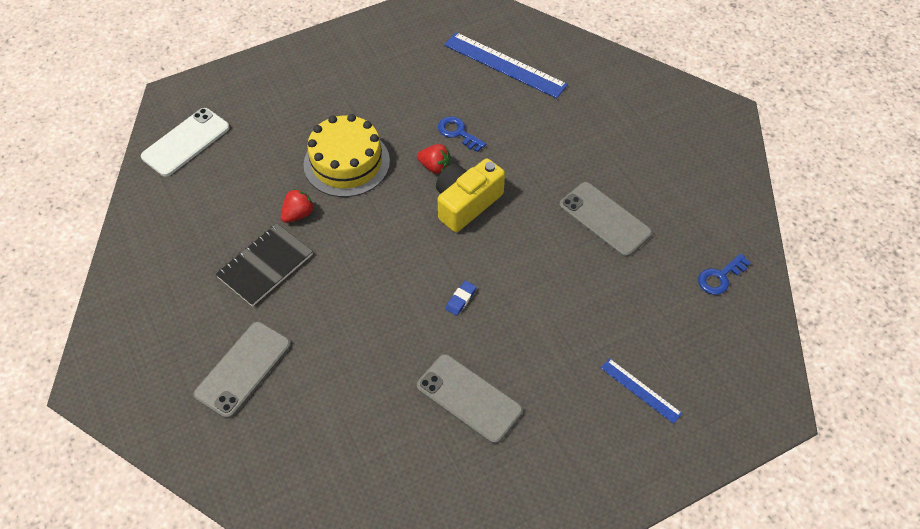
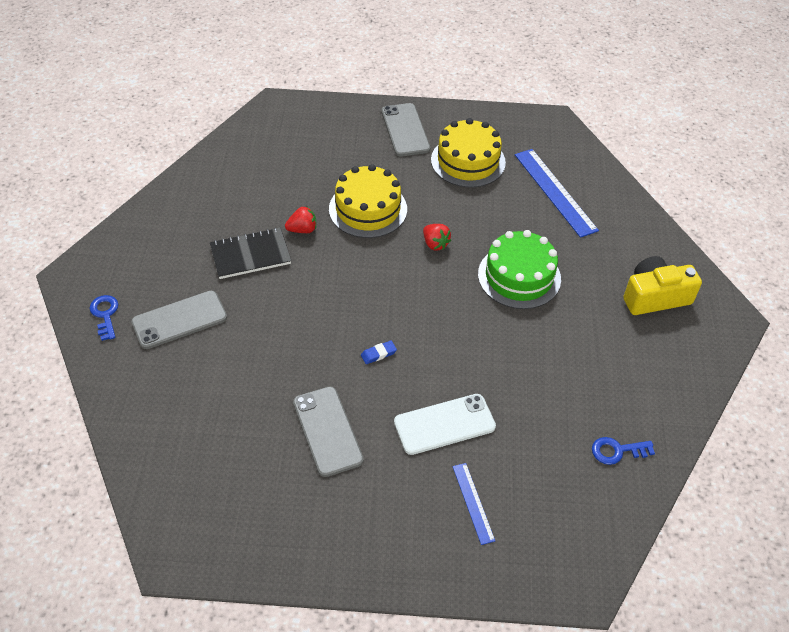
camera: 30 degrees right, 5 degrees down
white phone [141,108,230,177] -> white phone moved to [394,394,496,455]
yellow camera [436,158,505,232] -> yellow camera moved to [623,256,702,315]
blue key [438,116,486,152] -> blue key moved to [90,295,118,341]
grey phone [559,182,652,257] -> grey phone moved to [381,103,430,157]
none -> yellow cake [431,118,506,187]
none -> green cake [478,230,561,309]

